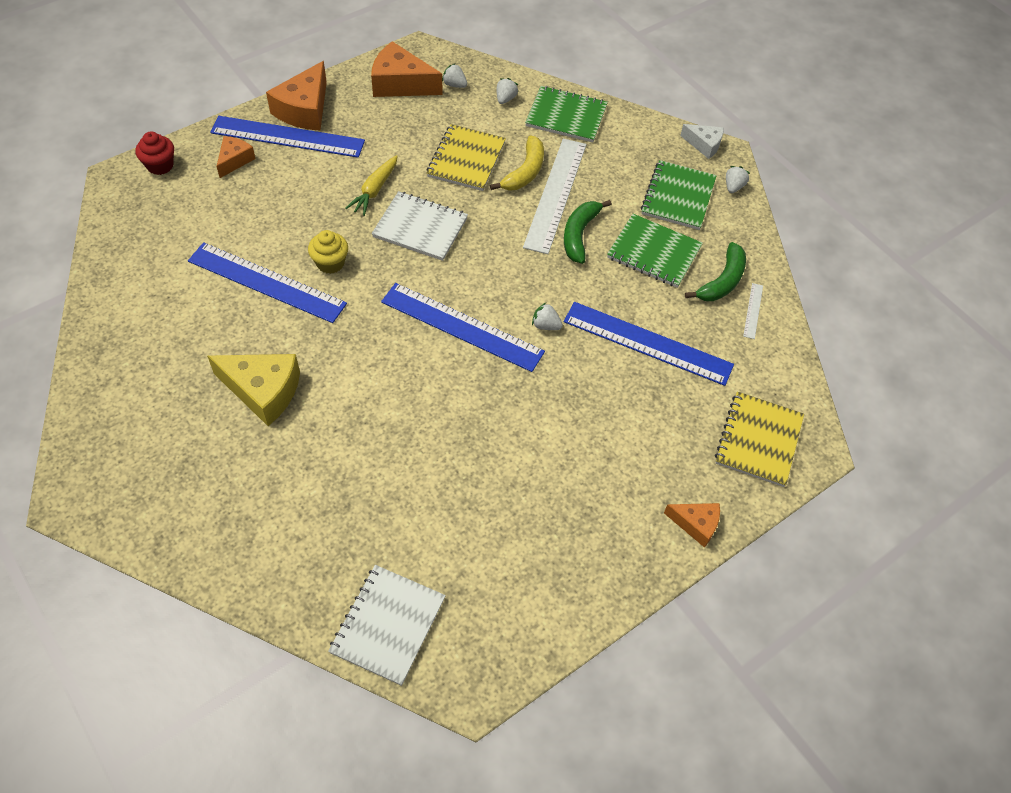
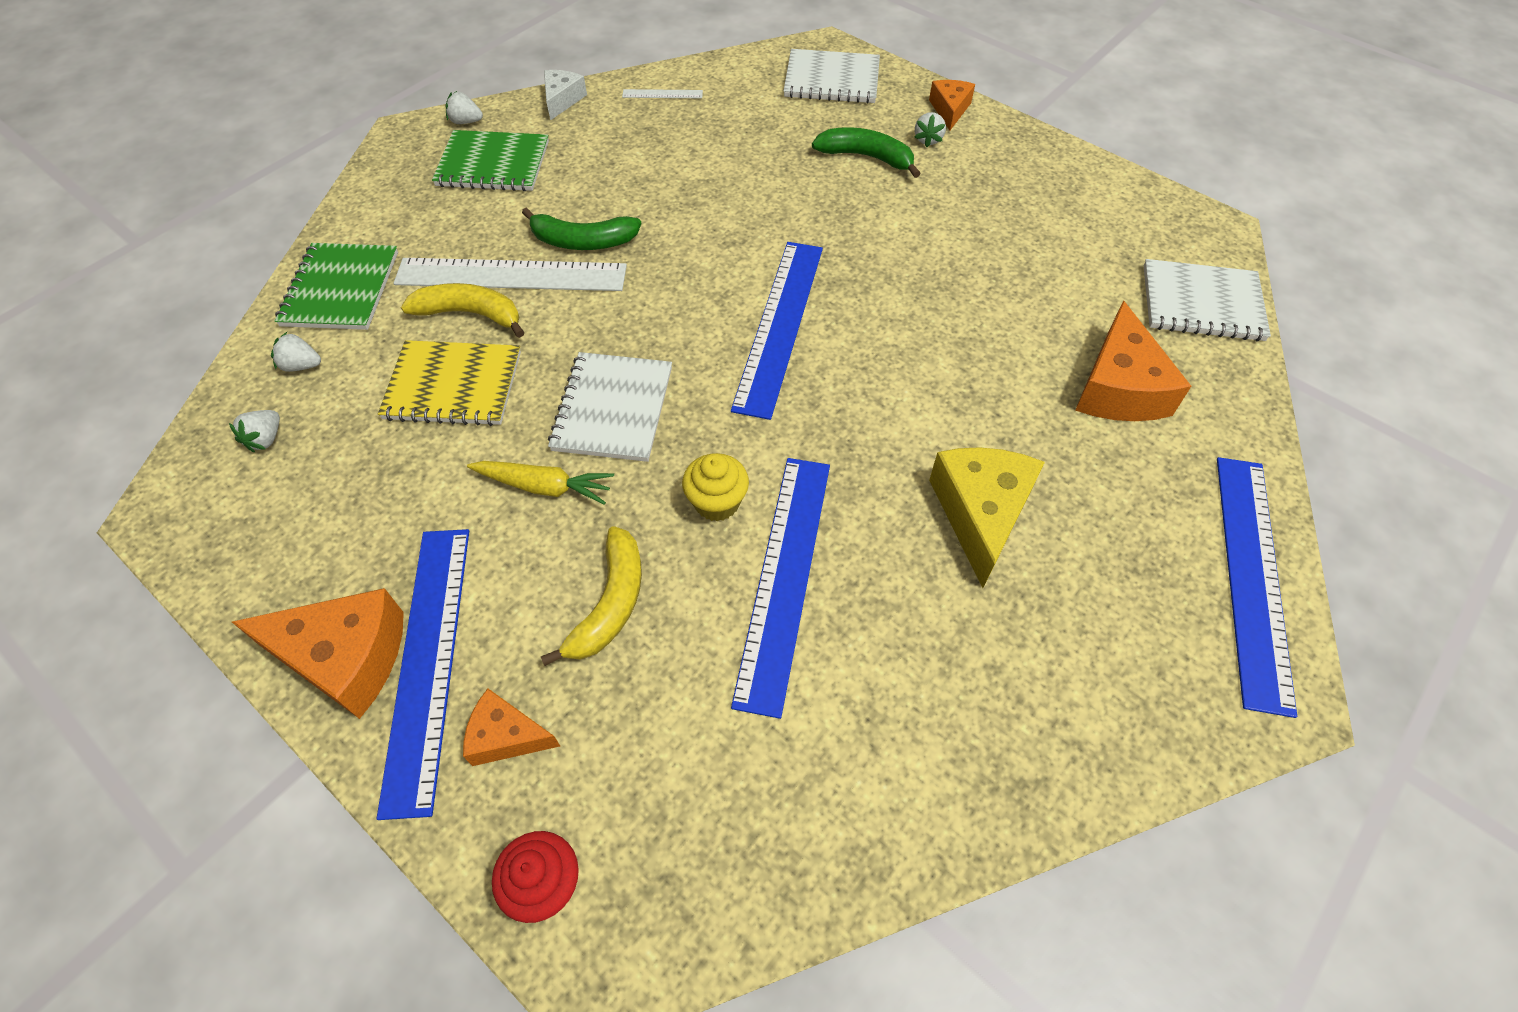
camera: 100 degrees left, 0 degrees up
orange cheese [371,41,442,97] -> orange cheese moved to [1075,300,1191,421]
white strawberry [532,303,563,330] -> white strawberry moved to [914,112,946,147]
blue ruler [564,302,734,386] -> blue ruler moved to [1217,457,1297,718]
green notebook [607,214,703,288] -> none
white cheese [680,124,724,159] -> white cheese moved to [544,70,587,120]
green banana [685,242,746,301] -> green banana moved to [812,127,921,178]
yellow notebook [715,392,804,487] -> white notebook [784,49,880,104]
none -> yellow banana [541,526,642,666]

